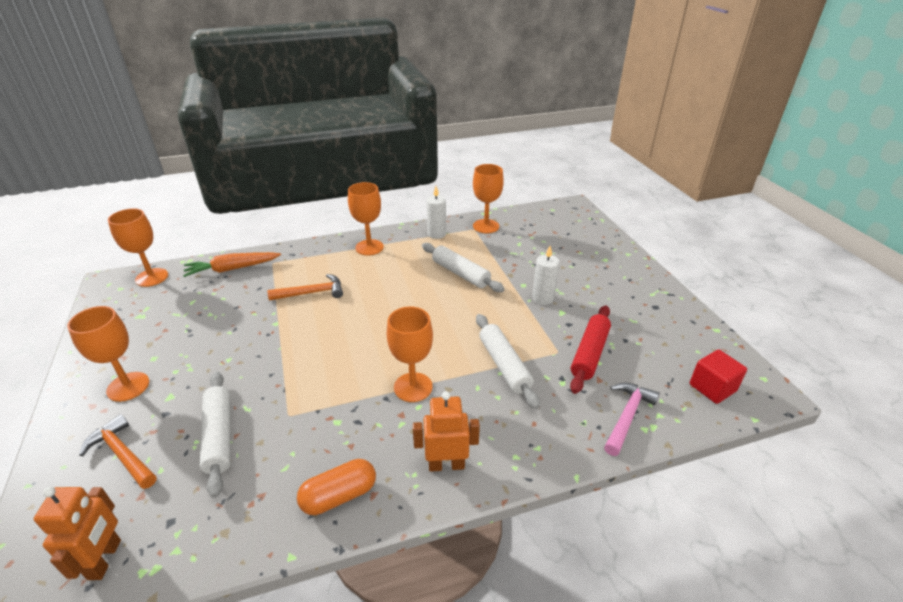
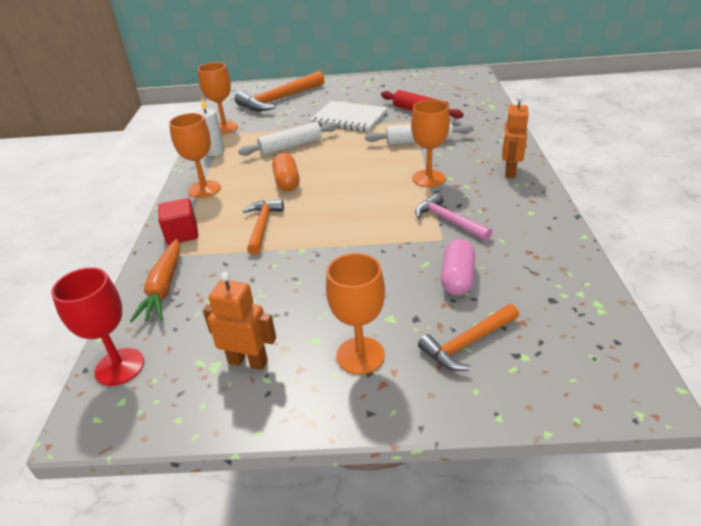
camera: 70 degrees left, 0 degrees up
orange robot [34,487,121,580] -> orange robot moved to [203,272,276,370]
orange goblet [108,209,168,287] -> red goblet [51,267,144,386]
white rolling pin [200,372,231,498] -> pink capsule [441,239,475,296]
orange capsule [297,459,376,515] -> orange capsule moved to [272,153,300,191]
white candle [532,246,560,305] -> white notebook [310,101,388,132]
pink hammer [604,383,660,456] -> pink hammer moved to [415,193,492,241]
red cube [690,349,747,404] -> red cube moved to [158,198,198,245]
none -> orange hammer [235,71,324,111]

